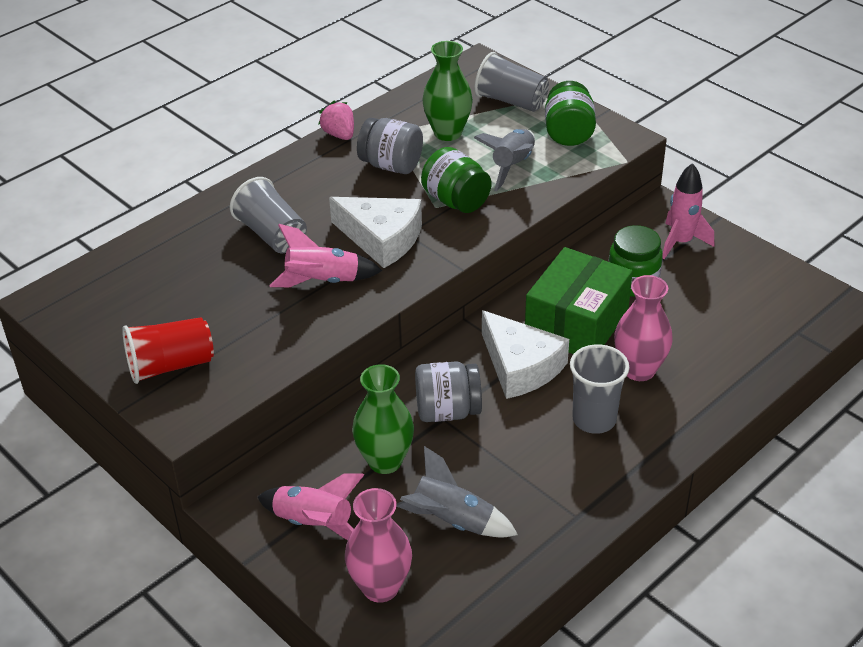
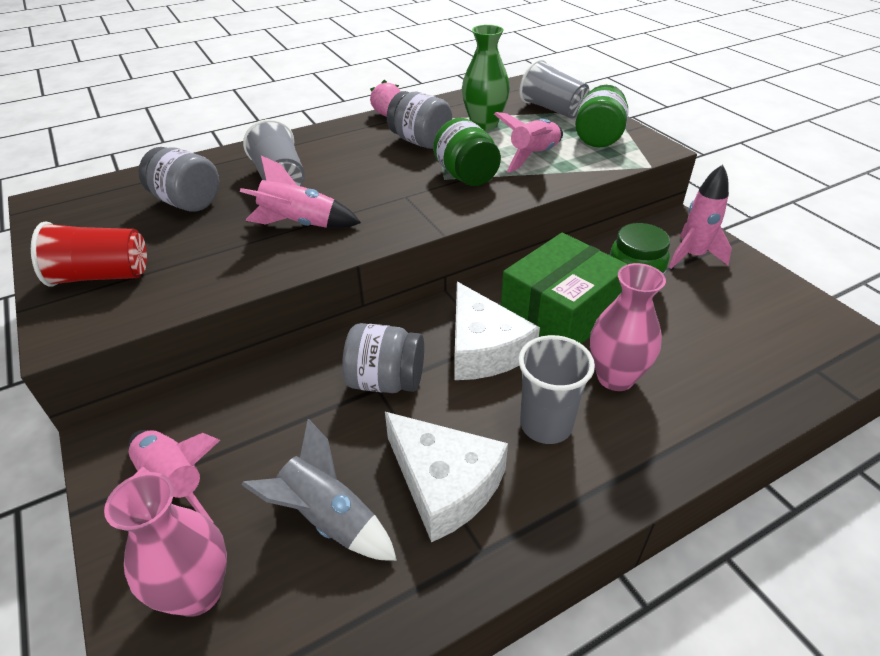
camera: 15 degrees right, 0 degrees up
white cheese [329,197,422,268] -> white cheese moved to [385,412,508,542]
green vase [352,364,414,474] -> none
grey rocket [474,129,535,191] -> pink rocket [494,112,563,173]
none -> grey jar [138,147,219,212]

